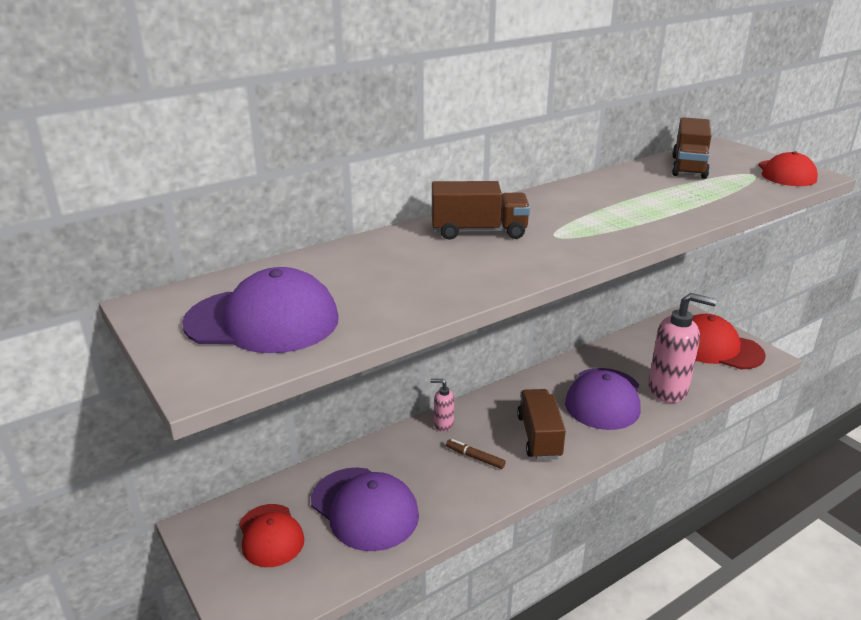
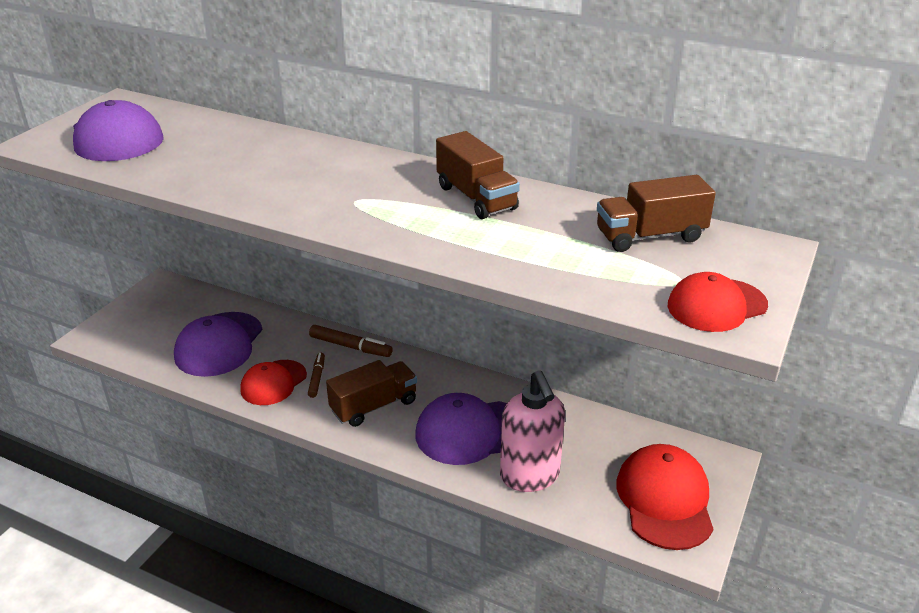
camera: 60 degrees right, 5 degrees up
red cap [239,504,304,567] -> red cap moved to [240,360,307,405]
pink soap dispenser [430,379,454,432] -> brown marker [309,325,393,357]
brown truck [432,181,530,240] -> brown truck moved to [436,131,520,219]

